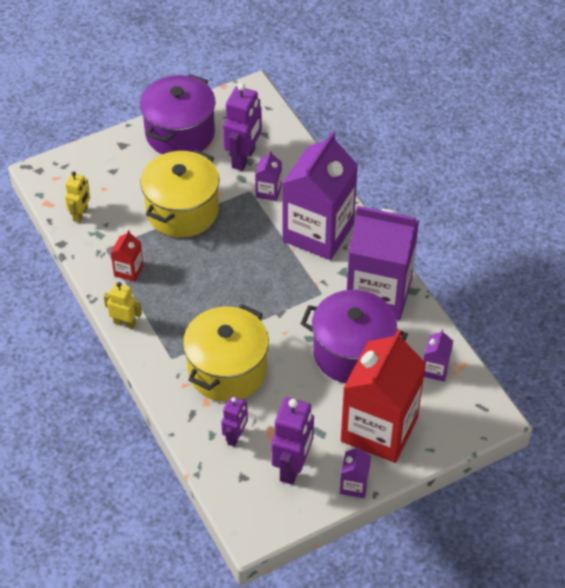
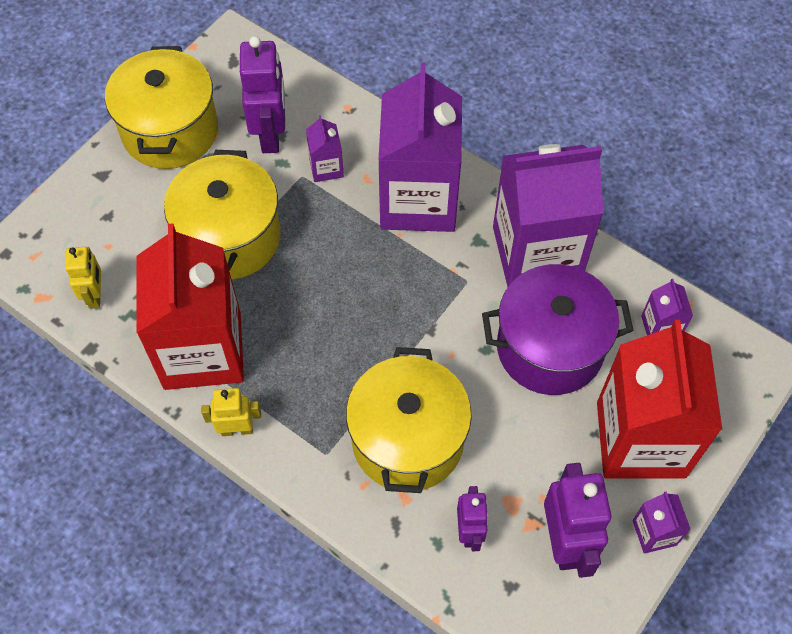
camera: 25 degrees left, 10 degrees up
red carton [111,230,143,282] -> red carton [136,223,244,390], size x2.43
purple pot [140,74,215,154] -> yellow pot [105,46,218,169]

